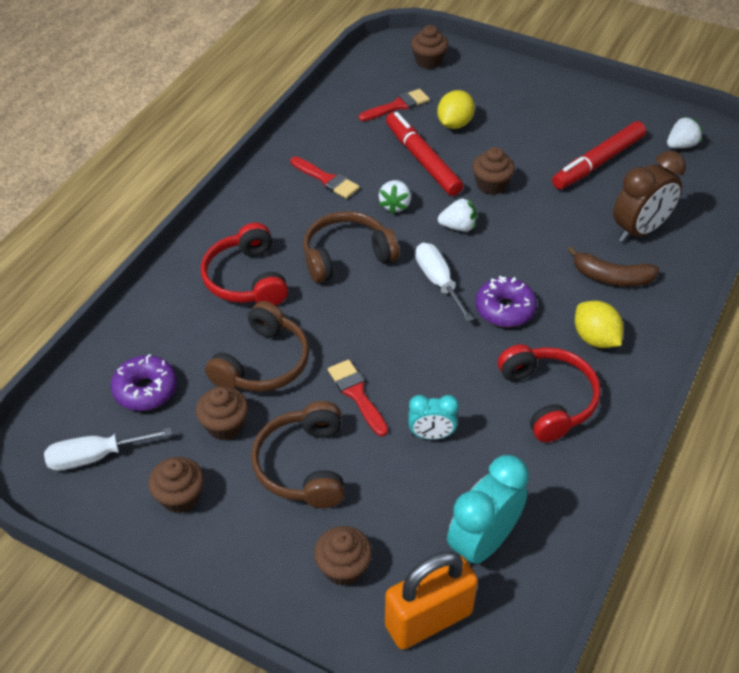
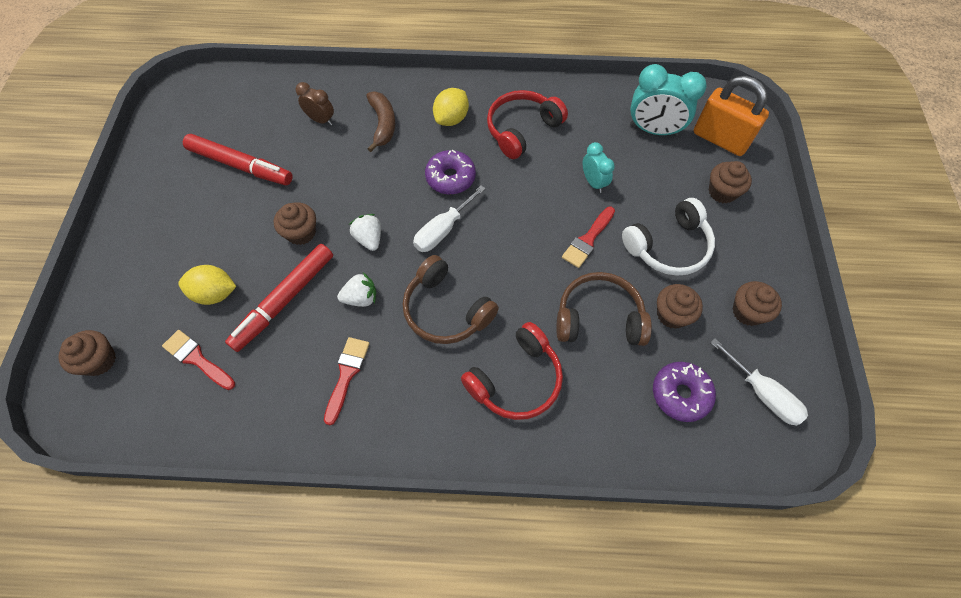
camera: 115 degrees left, 15 degrees up
brown headphones [251,401,345,508] -> white headphones [622,198,715,276]
brown clock [613,151,686,242] -> brown clock [296,82,334,125], size x0.57
white strawberry [667,116,703,148] -> none

